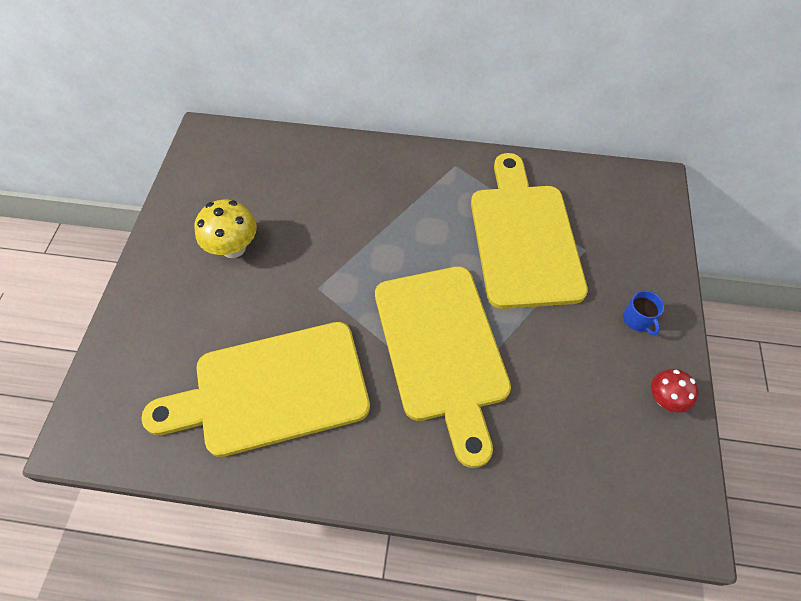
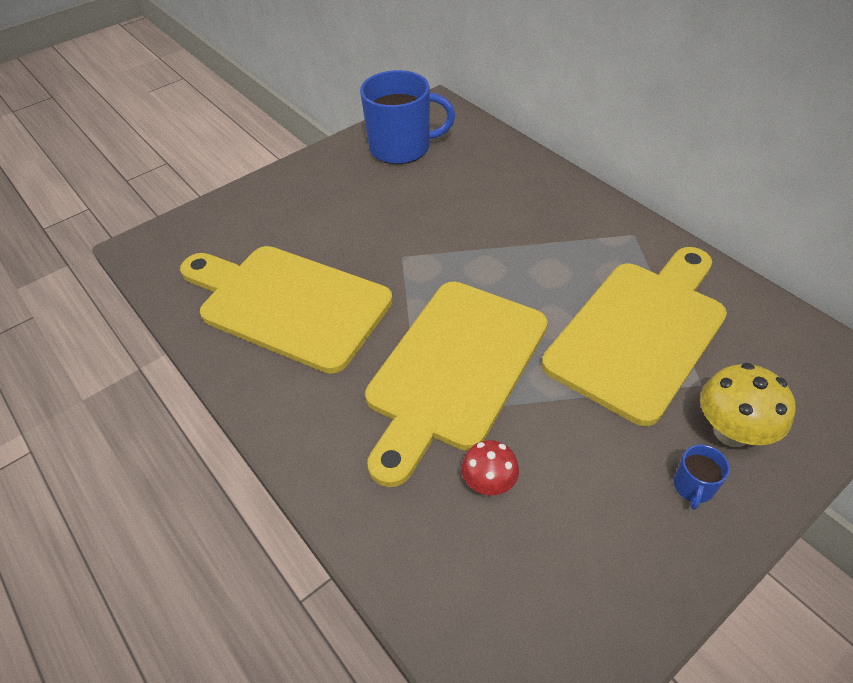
camera: 45 degrees right, 10 degrees down
yellow mushroom [194,200,257,258] -> yellow mushroom moved to [700,363,795,447]
red mushroom [651,369,698,412] -> red mushroom moved to [462,440,519,495]
none -> blue mug [360,70,455,164]

